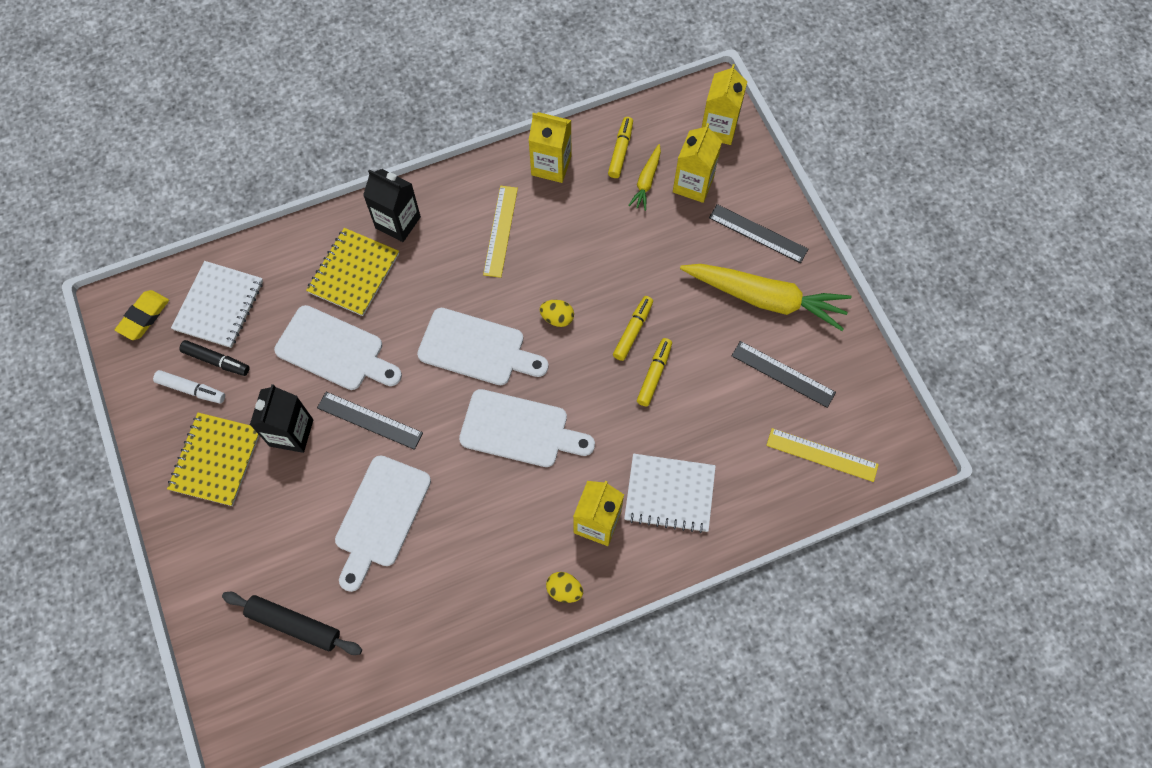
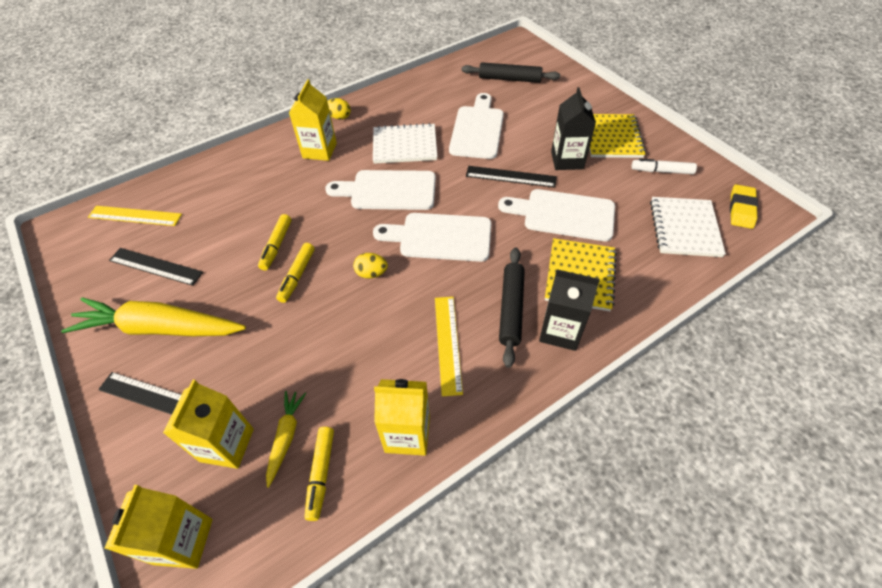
camera: 170 degrees right, 15 degrees down
black marker [179,340,250,376] -> none
white notebook [624,454,716,533] -> white notebook moved to [373,123,437,164]
none -> black rolling pin [499,248,525,368]

